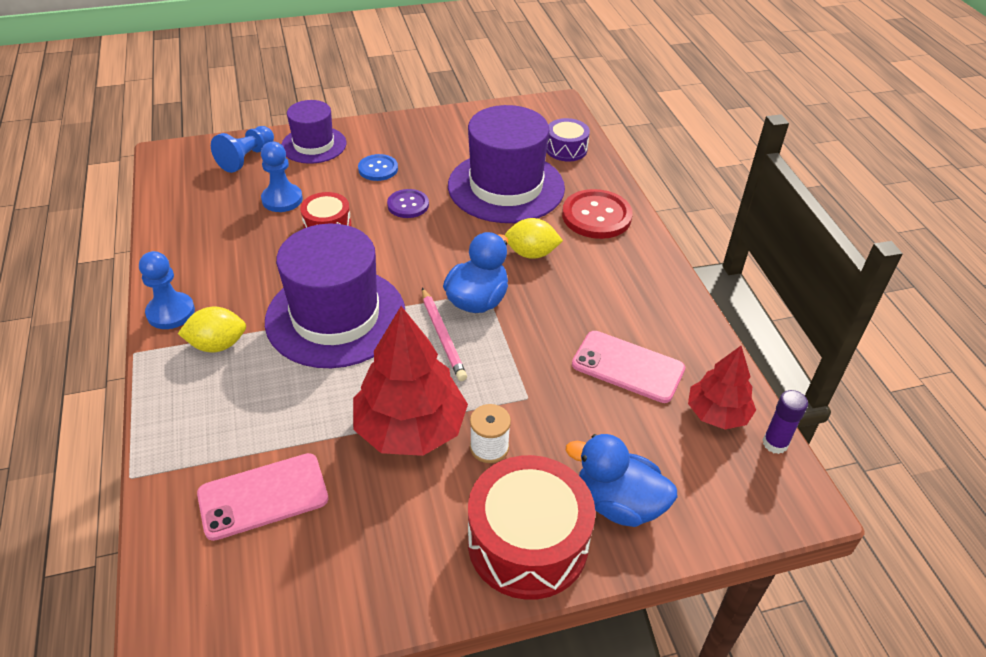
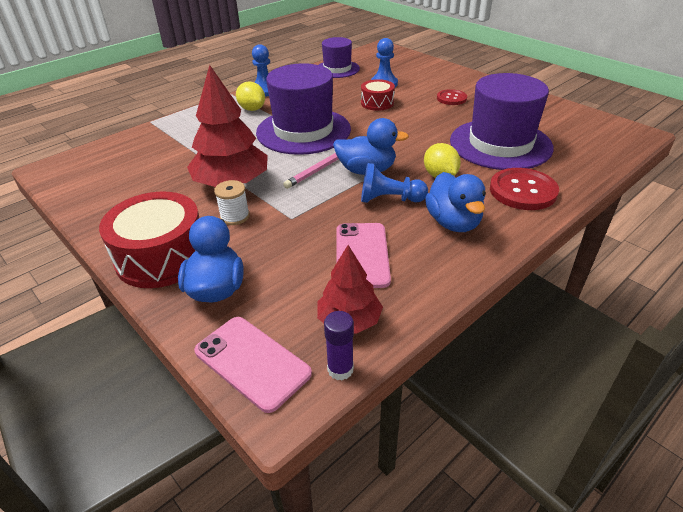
camera: 65 degrees right, 5 degrees down
pink phone [197,453,328,541] -> pink phone moved to [194,317,312,413]
blue pawn [211,126,274,173] -> blue pawn moved to [361,163,428,203]
purple hat [281,100,346,164] -> purple hat moved to [319,37,360,78]
blue button [358,154,398,181] -> red button [437,89,467,105]
purple button [387,189,429,218] -> none
purple drum [546,118,590,161] -> none
none -> blue duck [425,172,486,232]

